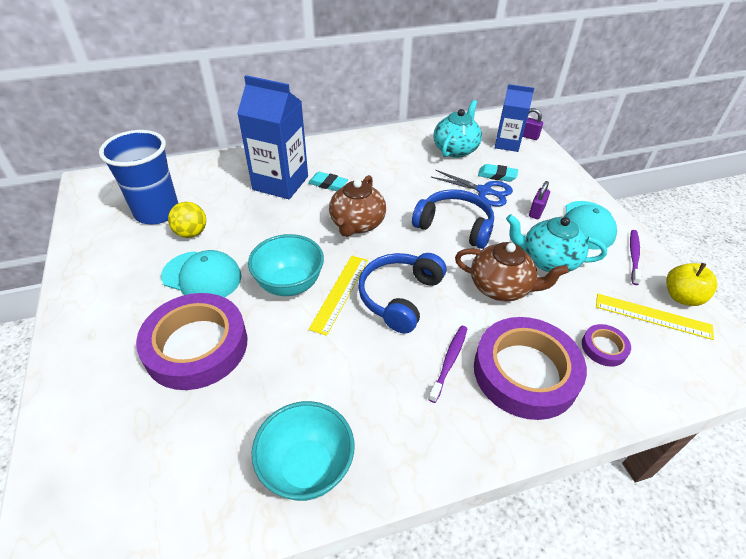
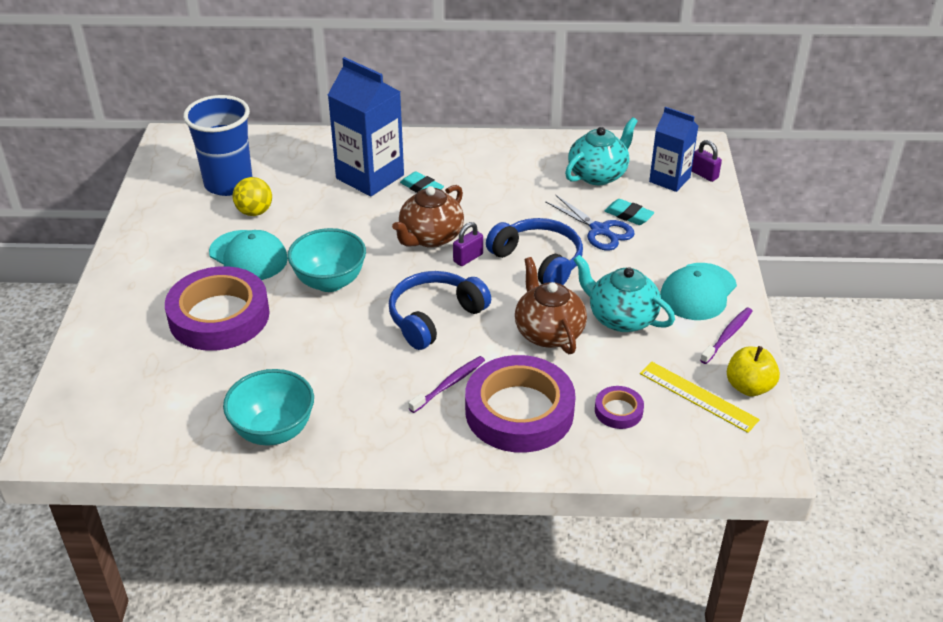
camera: 20 degrees right, 5 degrees down
yellow ruler [309,256,368,336] -> none
brown teapot [455,242,569,301] -> brown teapot turned 150 degrees counterclockwise [515,257,587,354]
purple padlock [529,181,550,219] -> purple padlock moved to [453,222,483,266]

